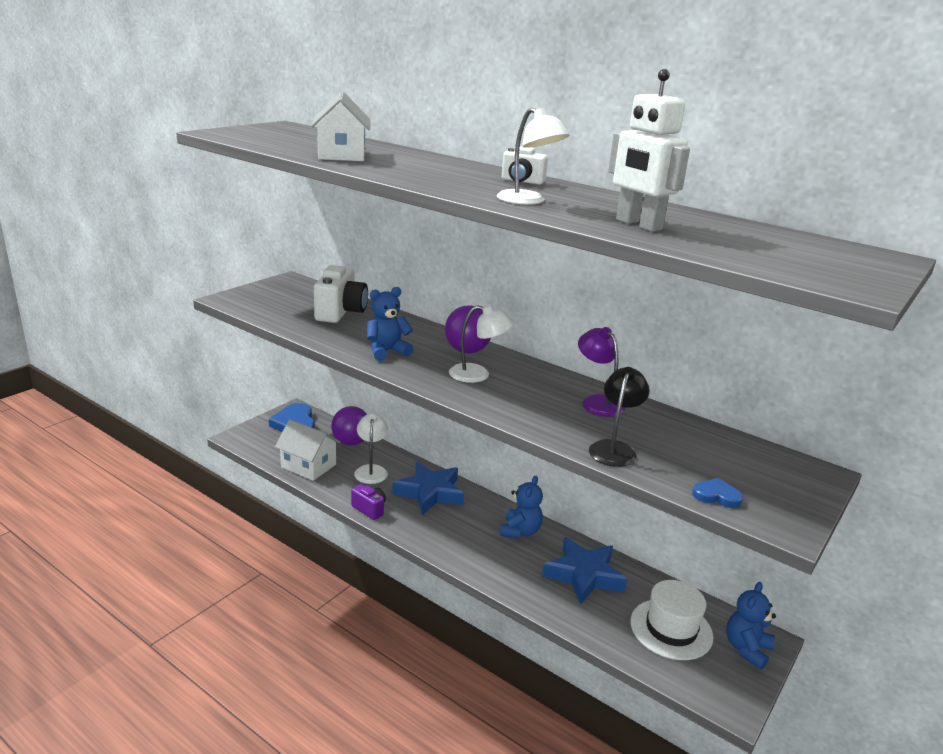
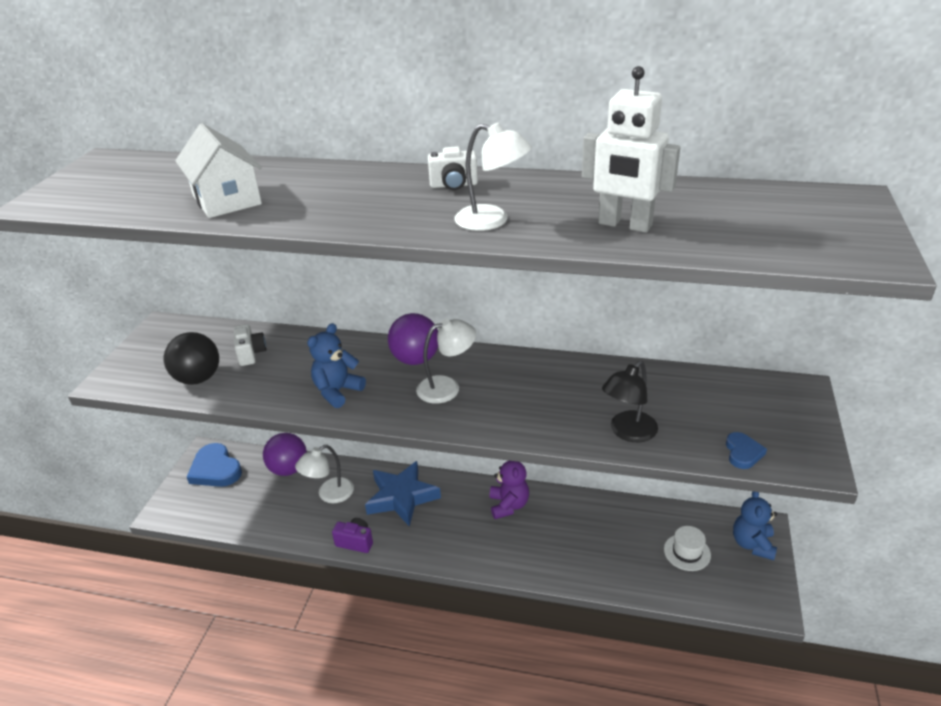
camera: 20 degrees left, 10 degrees up
white house [275,419,341,481] -> none
white camera [314,265,368,323] -> white camera [234,324,266,366], size x0.56
white lamp [354,413,388,484] -> white lamp turned 105 degrees counterclockwise [295,445,354,503]
blue teddy bear [500,476,543,538] -> purple teddy bear [490,461,529,519]
blue star [542,537,627,604] -> none
purple lamp [578,327,625,417] -> none
black lamp [589,367,650,467] -> black lamp turned 135 degrees counterclockwise [602,361,658,442]
white hat [630,580,713,660] -> white hat [664,526,711,571], size x0.60
blue heart [692,478,743,508] -> blue heart turned 105 degrees clockwise [726,432,767,469]
none -> black ball [164,332,219,385]

